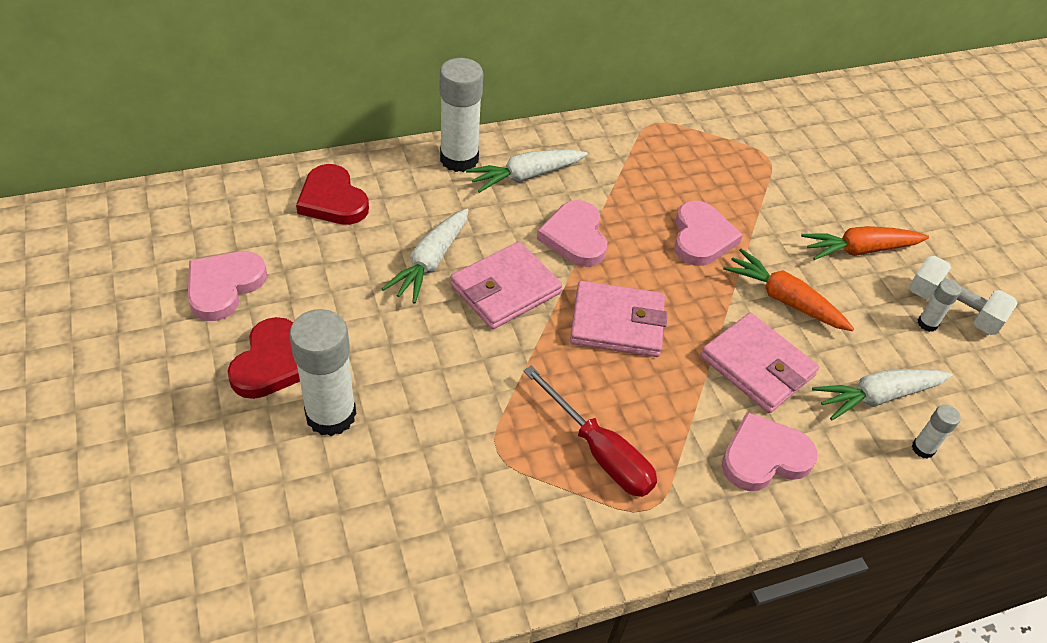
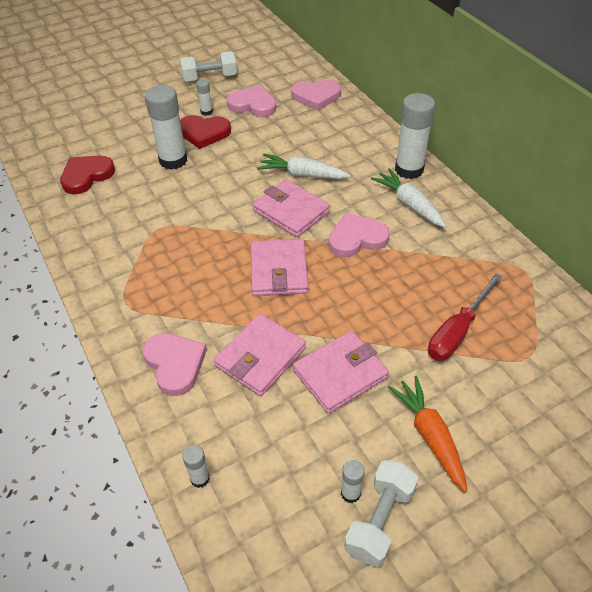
camera: 85 degrees right, 0 degrees up
red heart [296,164,369,225] -> red heart moved to [60,155,115,194]
red screwdriver [523,366,657,497] -> red screwdriver moved to [428,273,502,361]
pink heart [674,201,743,266] -> pink heart moved to [291,80,341,111]
orange carrot [723,249,854,331] -> pink wallet [293,331,389,414]
white carrot [812,369,952,421] -> none
none -> white dumbbell [180,51,237,81]
none -> white glue stick [196,79,213,116]

